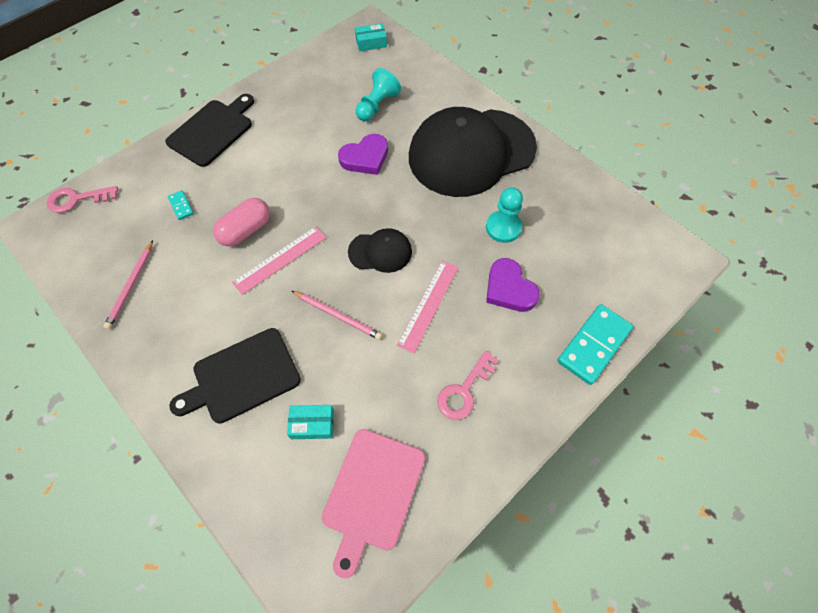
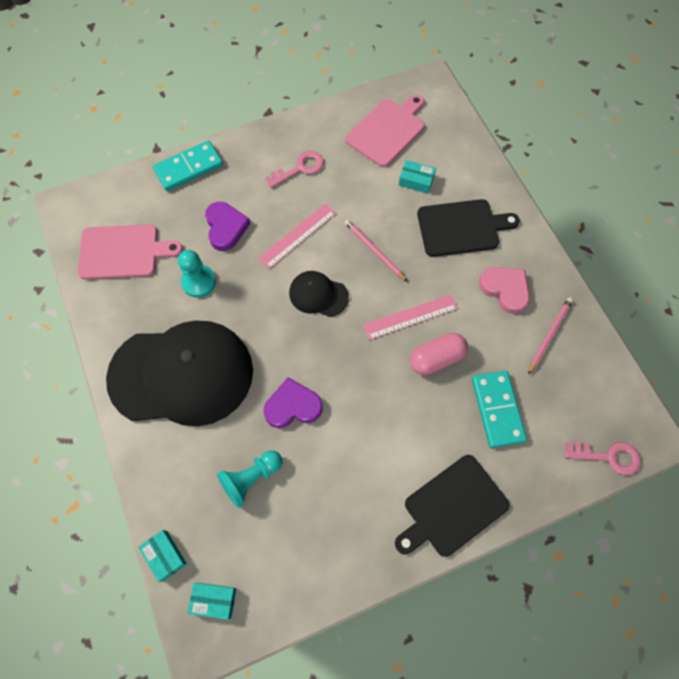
camera: 160 degrees left, 5 degrees up
turquoise domino [168,190,194,220] -> turquoise domino [472,370,527,448], size x2.19
none -> pink cutting board [78,224,183,280]
none -> turquoise box [138,530,187,582]
none -> pink heart [479,267,530,314]

